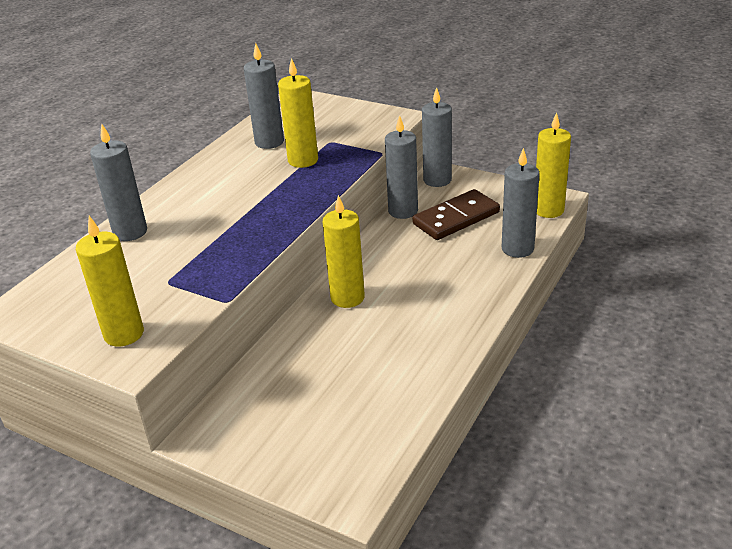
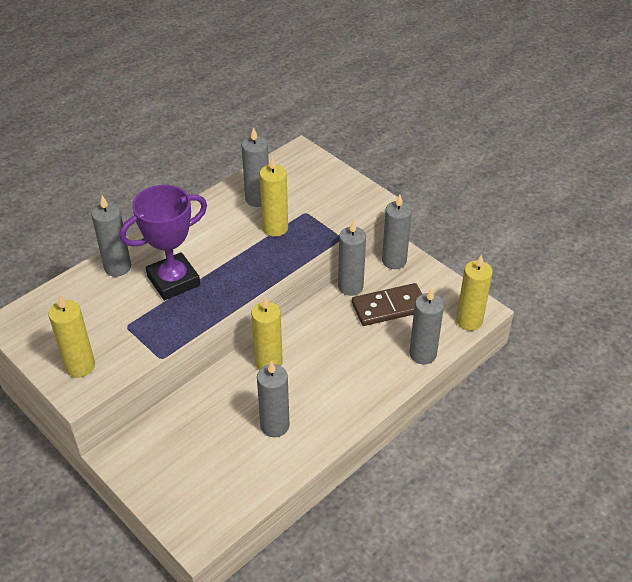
camera: 15 degrees right, 10 degrees up
none -> purple trophy [120,185,207,300]
none -> grey candle [257,361,290,437]

